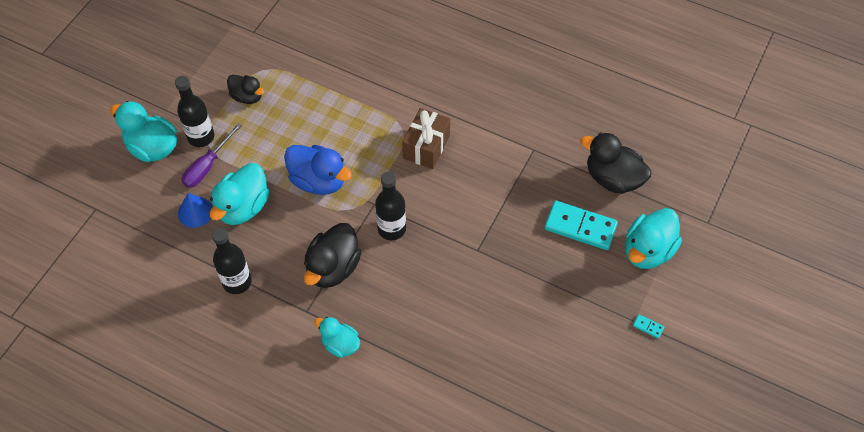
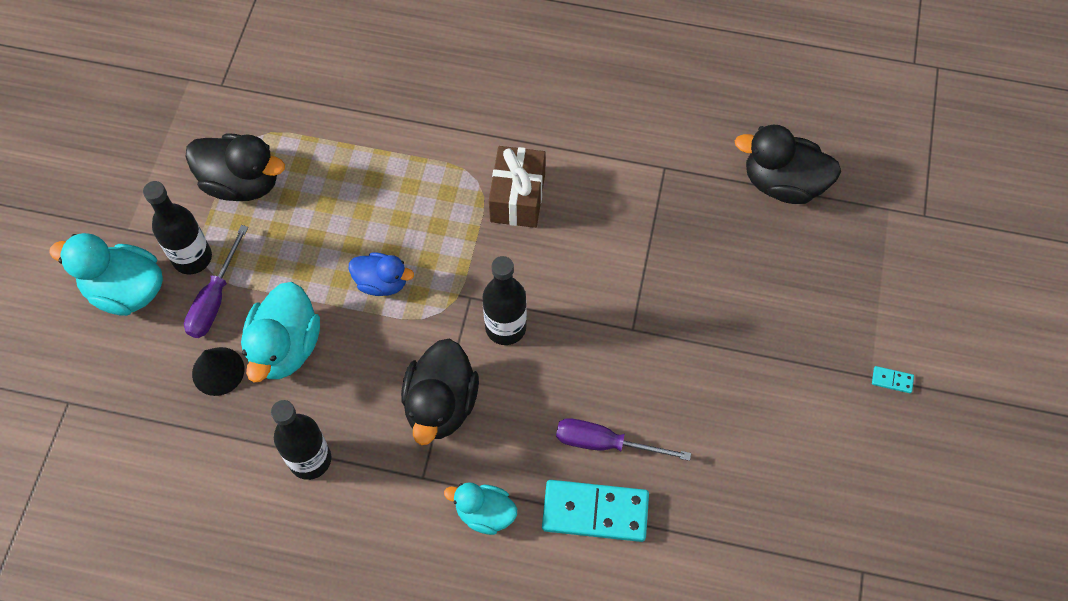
camera: 15 degrees left, 5 degrees up
blue cone [178,193,213,228] -> black cone [192,347,244,396]
black duck [227,75,264,104] -> black duck [186,133,285,201], size x1.62
blue duck [284,145,352,195] -> blue duck [349,252,414,296], size x0.62
turquoise domino [544,201,618,250] -> turquoise domino moved to [542,480,649,542]
turquoise duck [625,208,682,269] -> none
none -> purple screwdriver [556,418,691,461]

